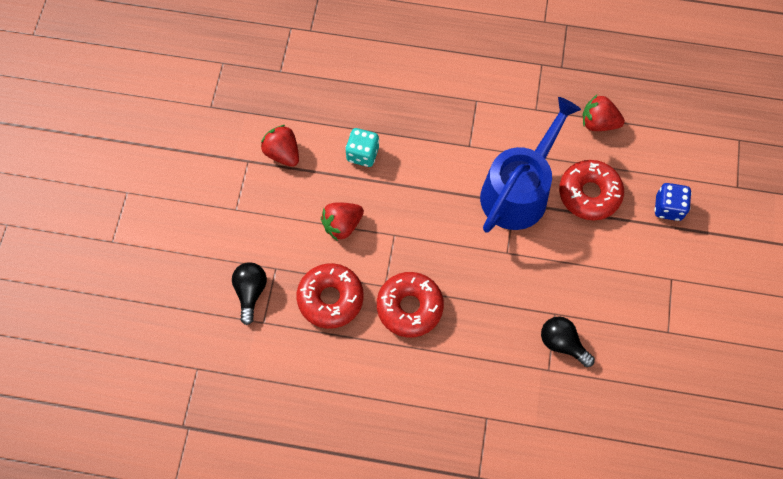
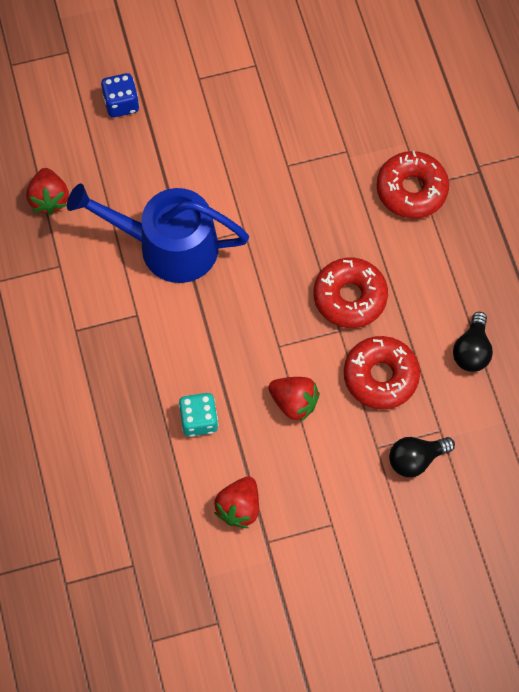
camera: 115 degrees left, 0 degrees up
black light bulb [541,316,595,367] -> black light bulb moved to [453,312,493,372]
red donut [559,160,624,220] -> red donut moved to [377,151,449,219]

